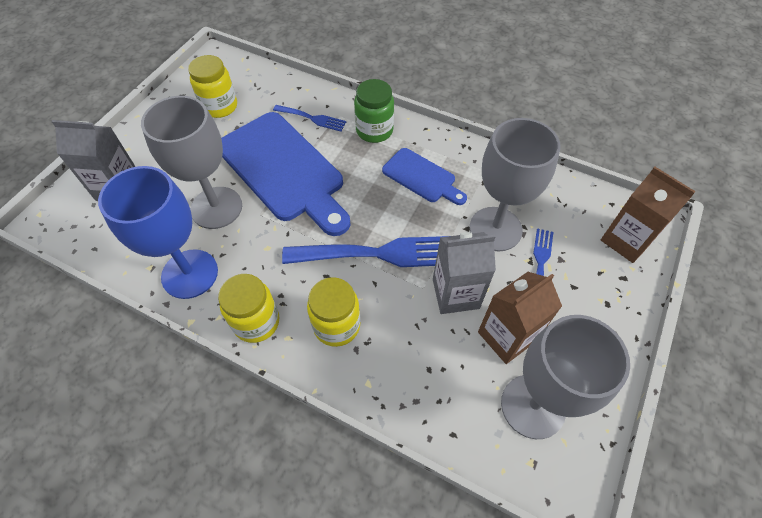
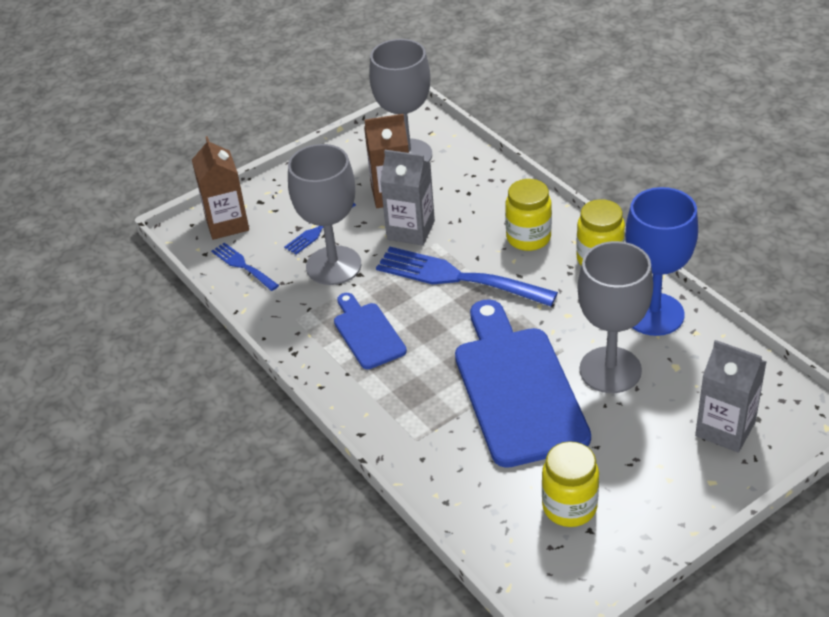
camera: 150 degrees left, 15 degrees down
blue fork [273,105,346,132] -> blue fork moved to [211,243,279,291]
green jar [354,79,394,143] -> none

